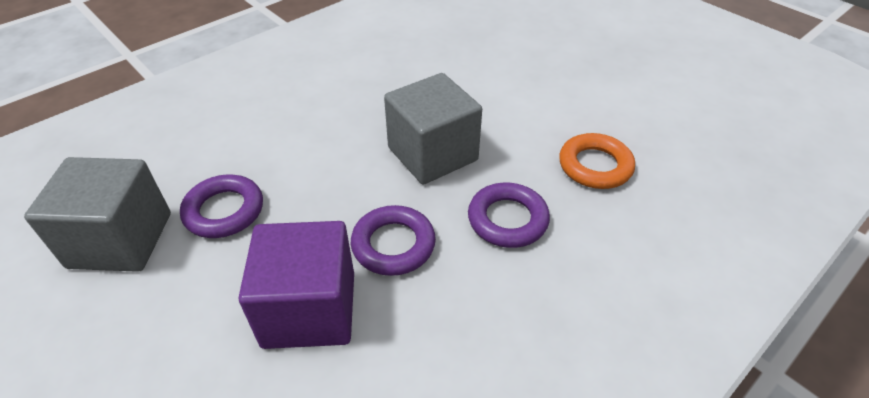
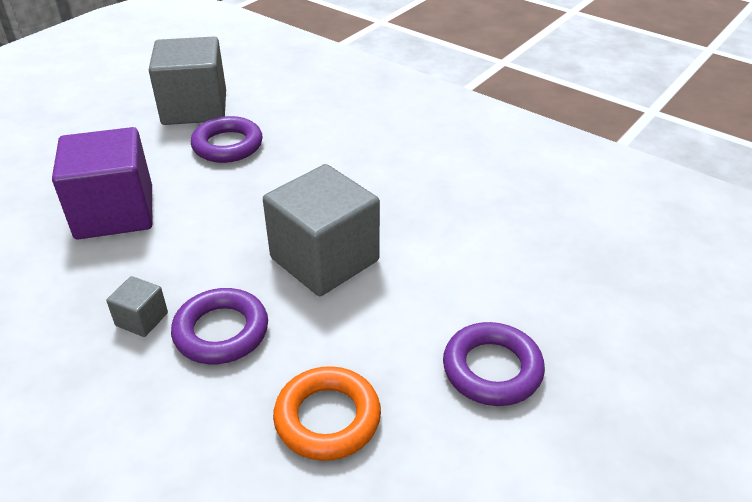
camera: 80 degrees right, 5 degrees down
purple ring [351,205,436,276] -> purple ring moved to [443,322,545,406]
none -> grey cube [106,276,168,337]

